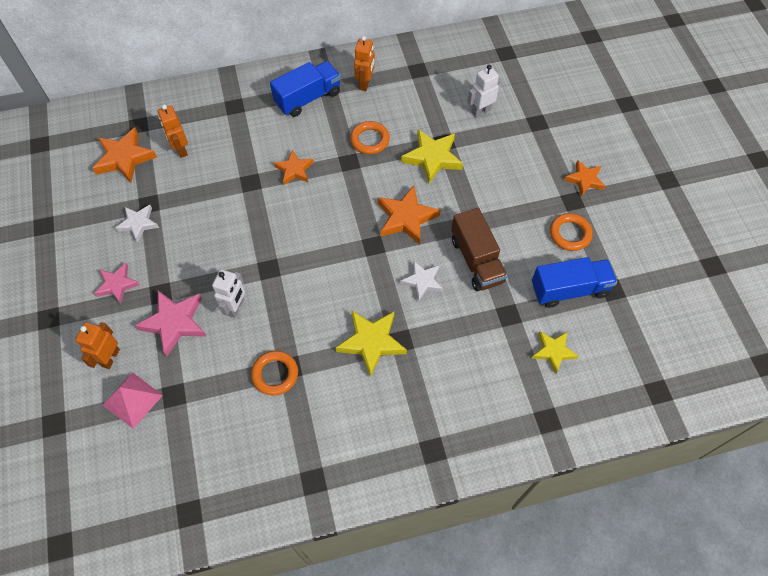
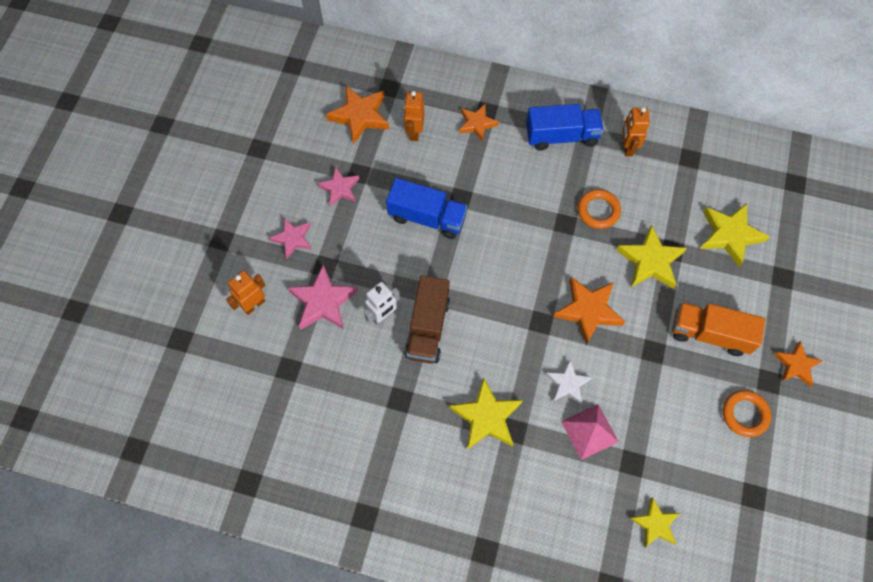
camera: 30 degrees right, 5 degrees up
pink pyramid [103,372,163,429] -> pink pyramid moved to [561,404,619,460]
white star [115,205,159,242] -> pink star [317,166,359,206]
orange ring [251,351,298,395] -> none
orange star [274,150,314,185] -> orange star moved to [459,104,499,142]
orange robot [354,36,375,91] -> orange robot turned 135 degrees clockwise [622,107,650,157]
brown truck [451,208,508,291] -> brown truck moved to [405,275,450,364]
white robot [468,65,500,117] -> yellow star [700,203,770,267]
blue truck [532,257,617,308] -> blue truck moved to [386,178,468,239]
none -> orange truck [672,302,765,356]

